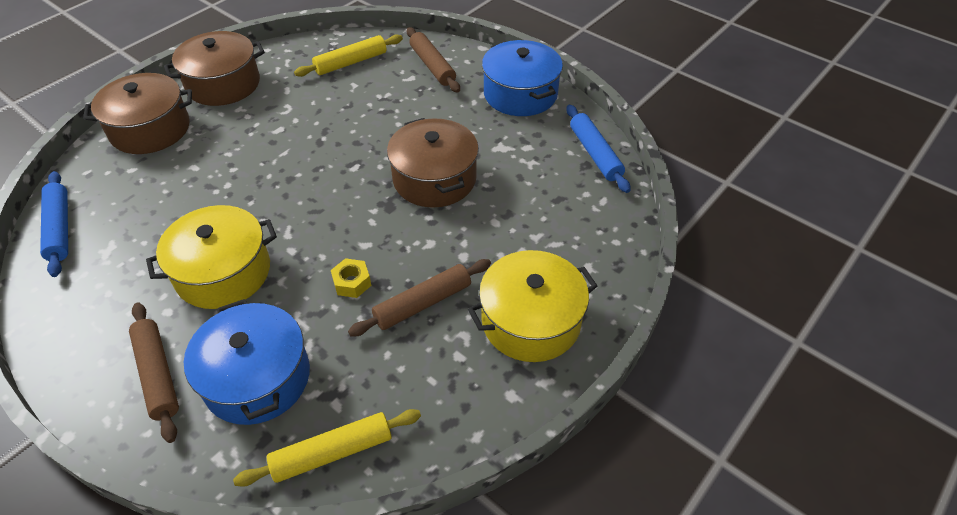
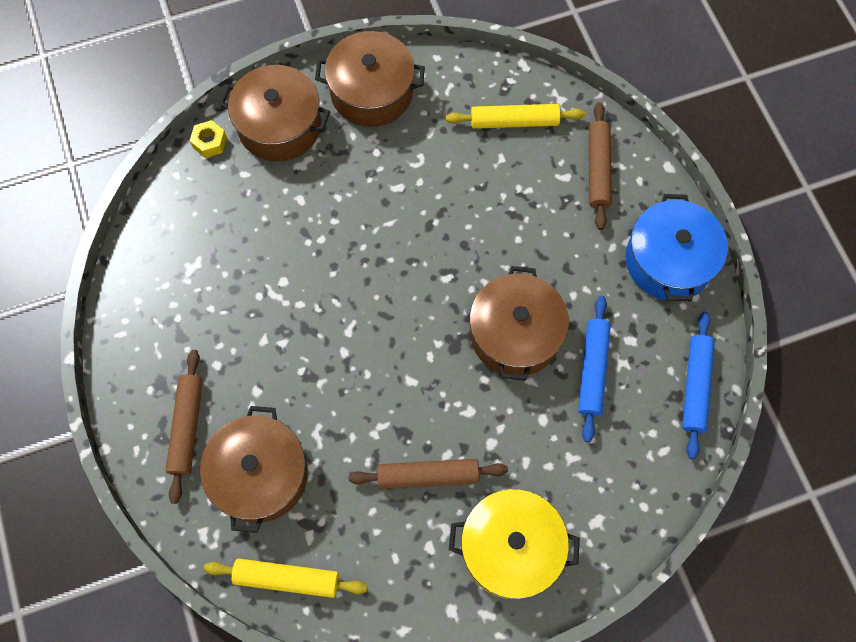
camera: 30 degrees right, 20 degrees up
blue rolling pin [40,171,68,277] -> blue rolling pin moved to [578,296,611,442]
yellow pot [146,205,277,309] -> none
blue pot [184,299,310,425] -> brown pot [200,406,308,533]
yellow nut [331,258,371,298] -> yellow nut moved to [190,120,227,158]

